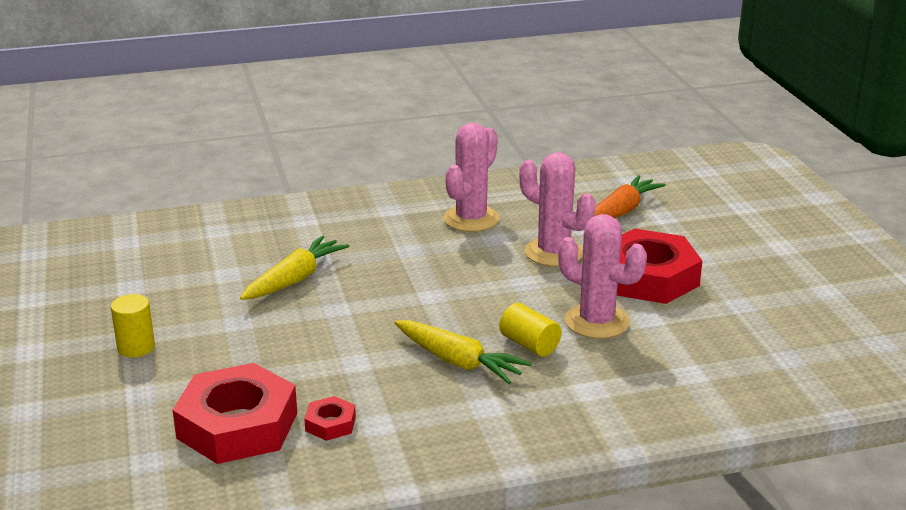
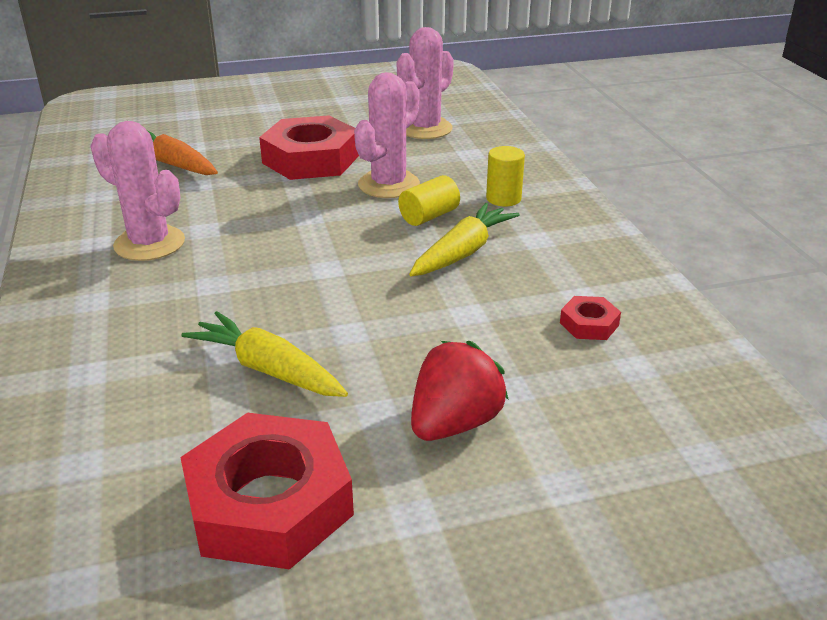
camera: 90 degrees left, 5 degrees up
yellow cylinder [111,294,155,358] -> yellow cylinder moved to [486,146,525,206]
red nut [173,363,297,464] -> red nut moved to [180,413,354,569]
pink cactus [519,152,596,267] -> pink cactus moved to [397,27,454,139]
none -> red strawberry [411,341,509,441]

